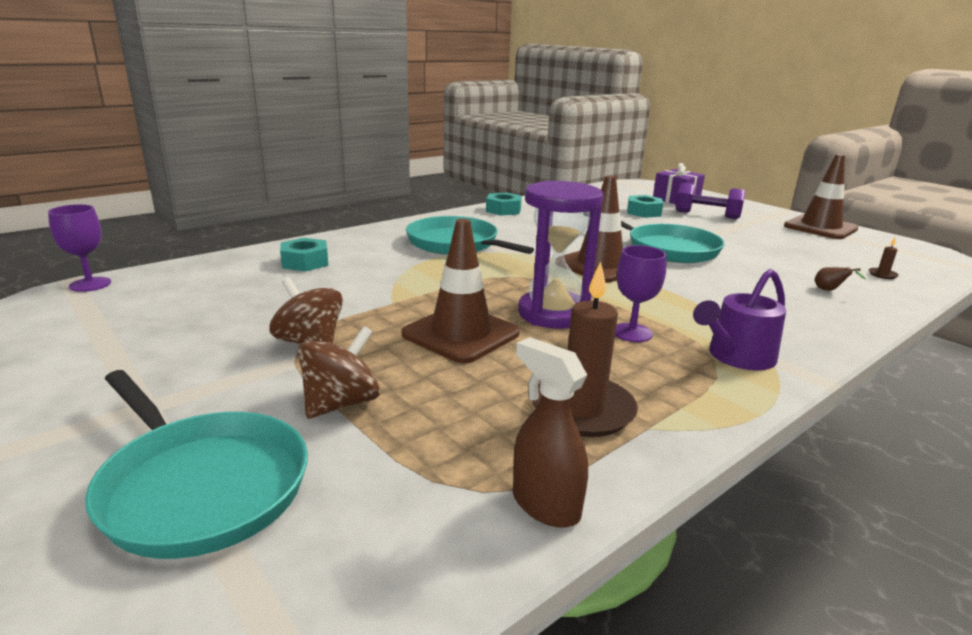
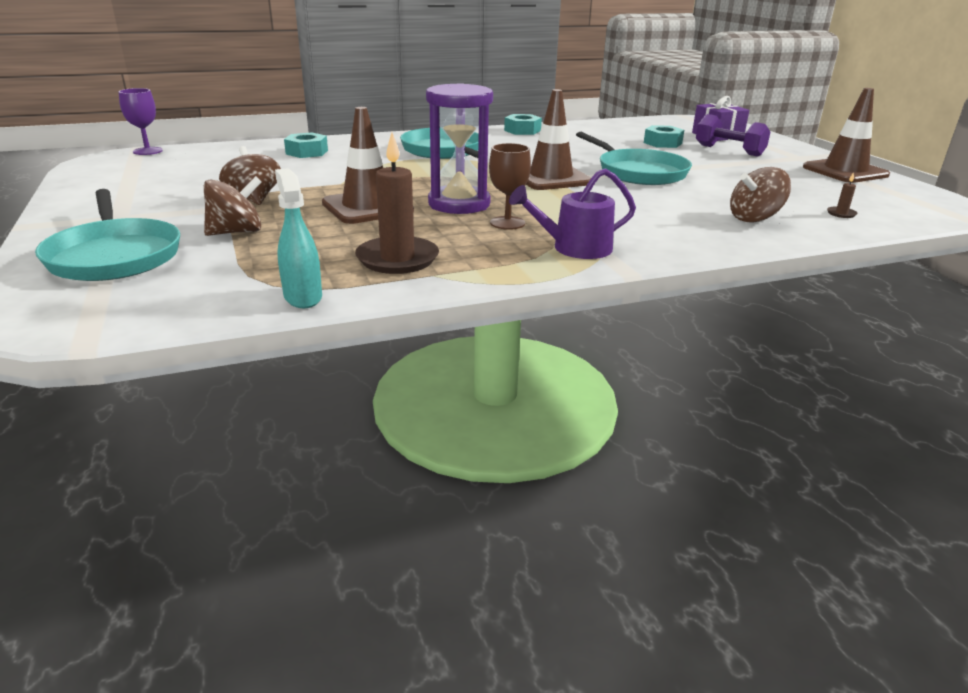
camera: 20 degrees right, 5 degrees up
brown spray bottle [513,337,588,528] -> turquoise spray bottle [275,168,322,308]
purple goblet [615,245,667,342] -> brown goblet [489,143,531,230]
brown pear [815,267,866,291] -> brown spinning top [730,167,791,223]

